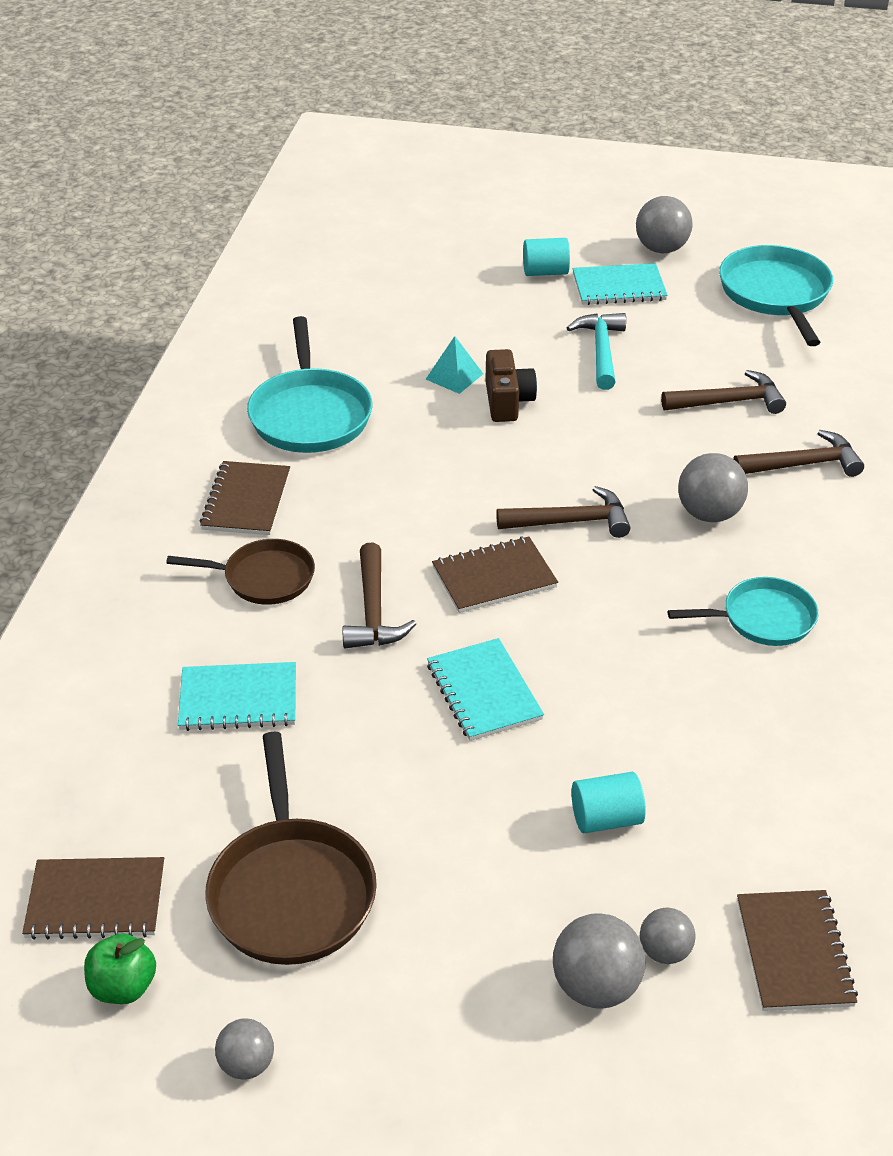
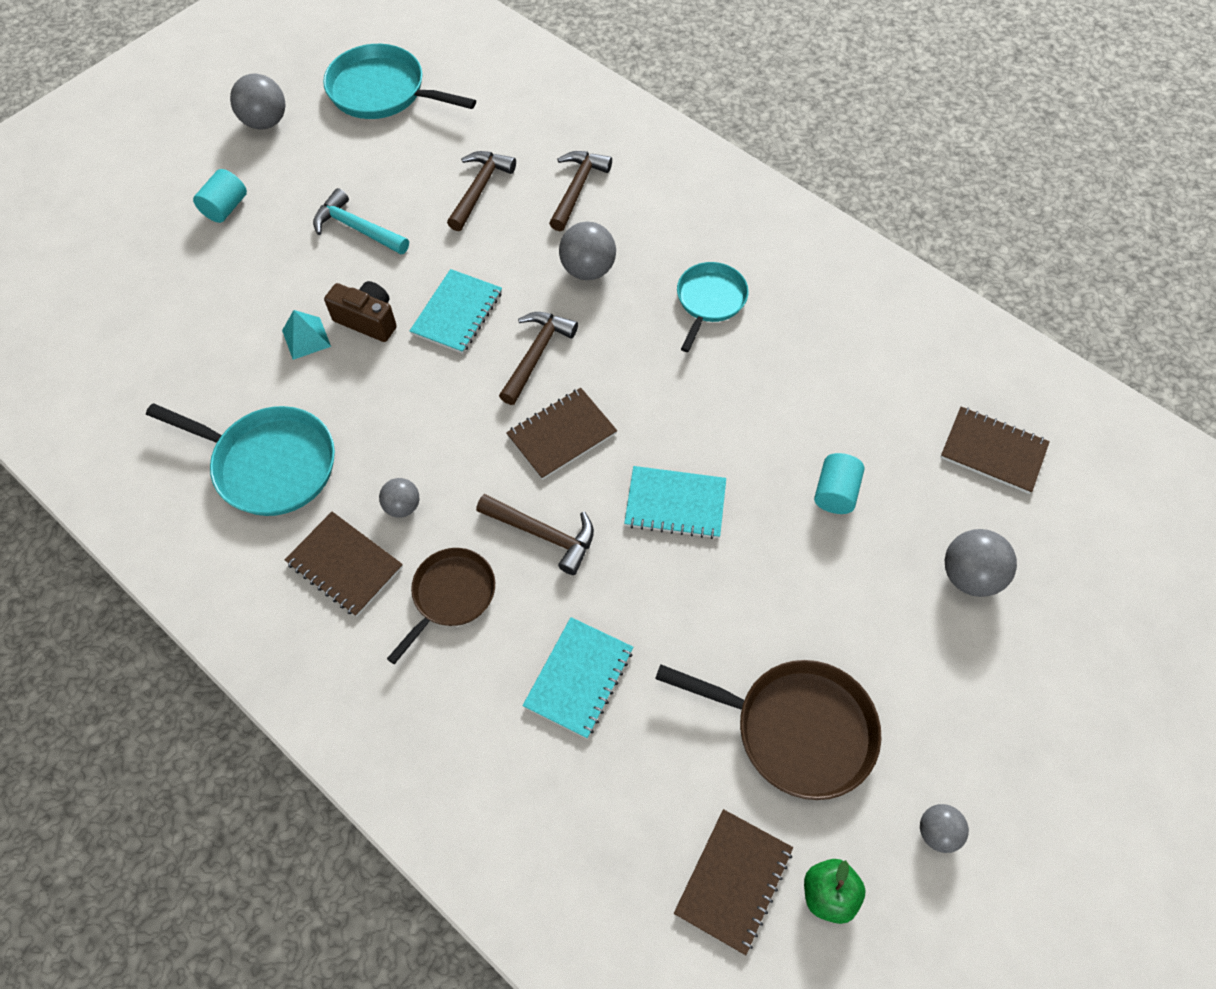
camera: 60 degrees left, 20 degrees up
brown notebook [432,536,558,613] -> brown notebook turned 45 degrees clockwise [506,388,617,480]
turquoise notebook [572,263,668,305] -> turquoise notebook moved to [410,269,502,354]
grey ball [640,907,696,964] -> grey ball moved to [379,478,419,517]

